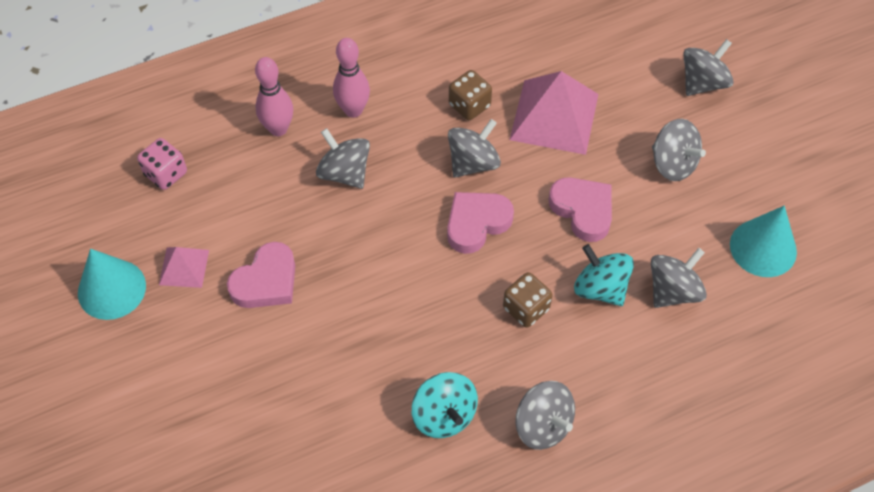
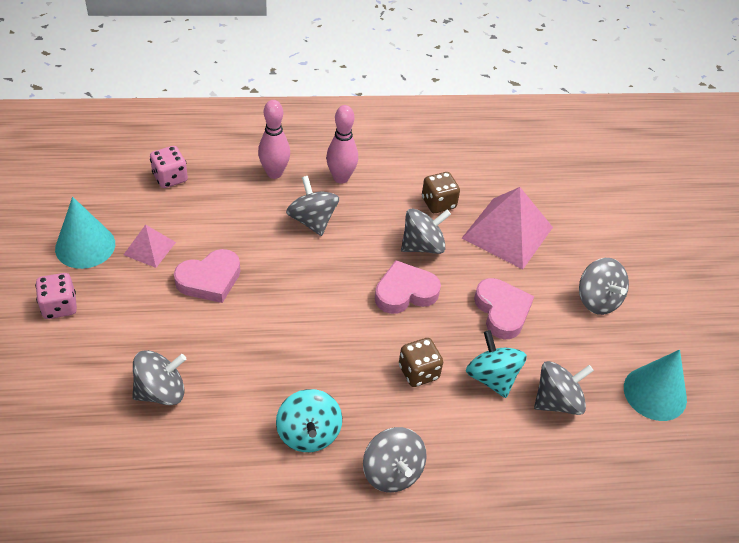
camera: 15 degrees right, 10 degrees down
grey spinning top [683,39,734,96] -> grey spinning top moved to [132,350,186,405]
none -> pink dice [35,273,77,319]

